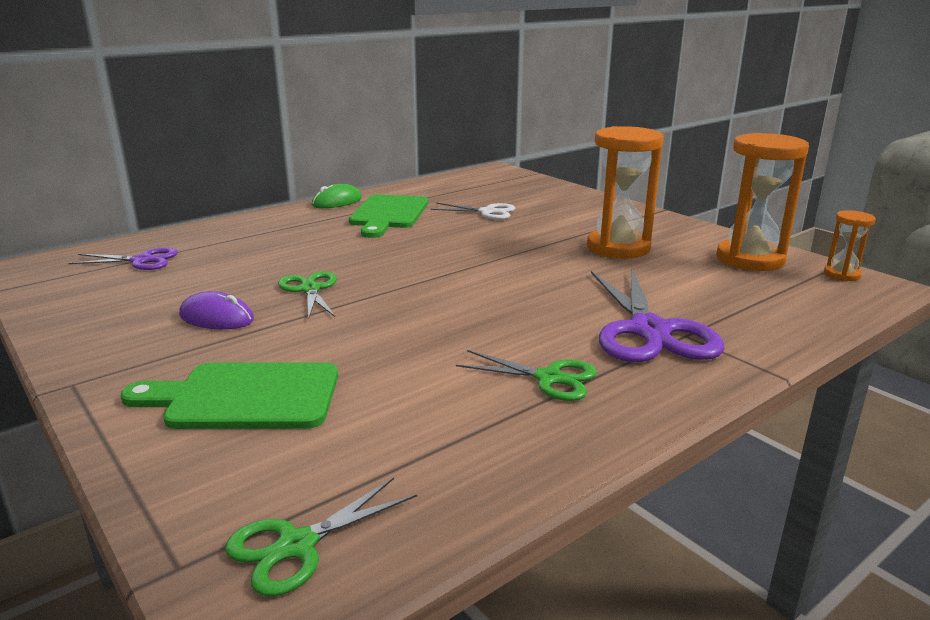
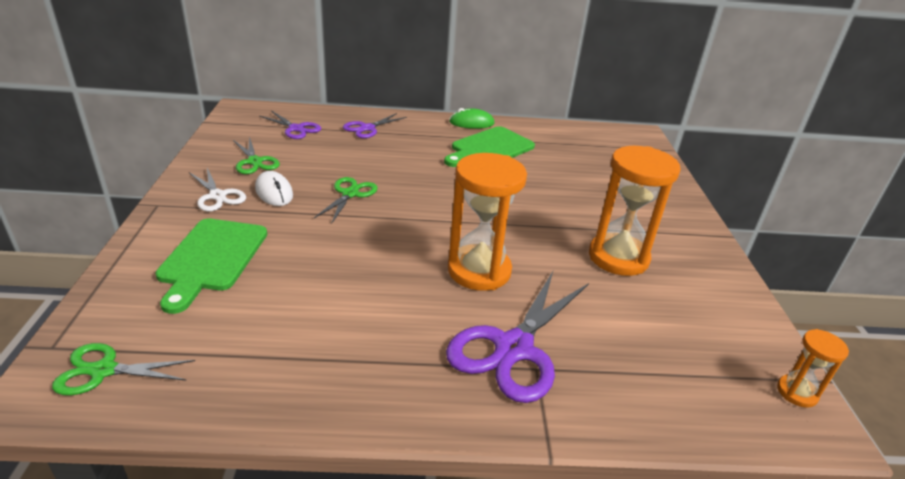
camera: 35 degrees right, 10 degrees up
green cutting board [120,362,338,429] -> green cutting board turned 120 degrees counterclockwise [155,219,267,314]
purple mouse [179,291,254,330] -> white mouse [255,171,293,206]
white scissors [431,203,515,220] -> white scissors moved to [189,168,246,212]
green scissors [456,350,597,401] -> green scissors moved to [233,137,280,174]
orange hourglass [717,133,809,271] -> orange hourglass moved to [448,153,527,291]
none -> purple scissors [343,113,407,138]

